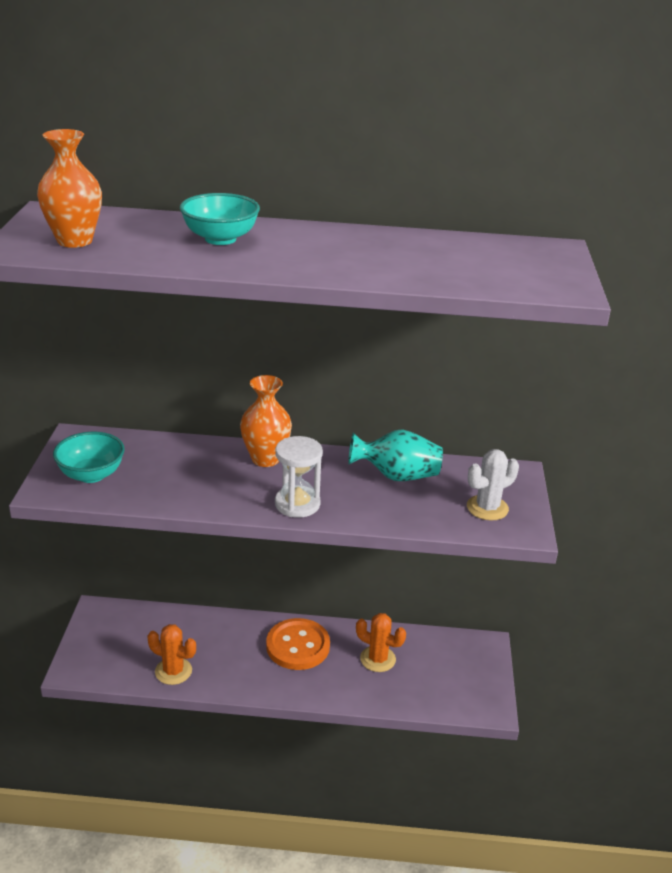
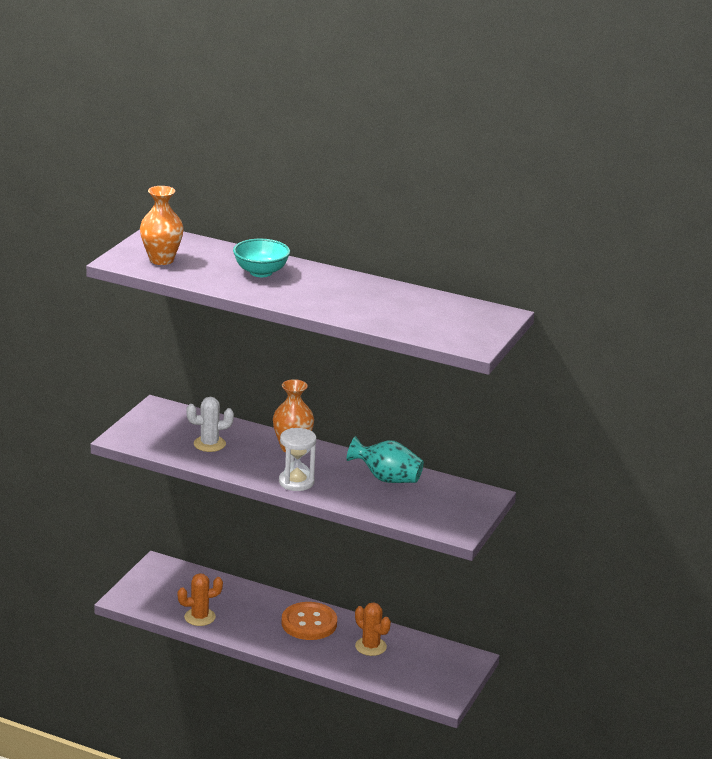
camera: 20 degrees right, 5 degrees down
turquoise bowl [53,432,125,483] -> none
orange cactus [148,624,196,685] -> orange cactus turned 60 degrees counterclockwise [178,573,223,626]
white cactus [467,449,519,521] -> white cactus moved to [186,397,234,452]

